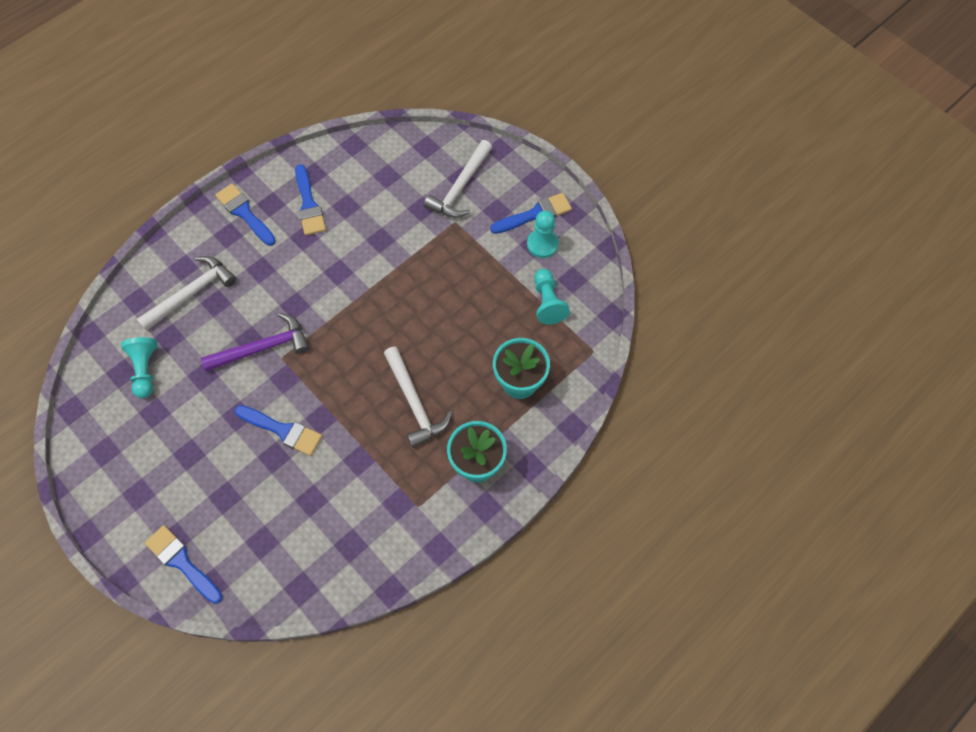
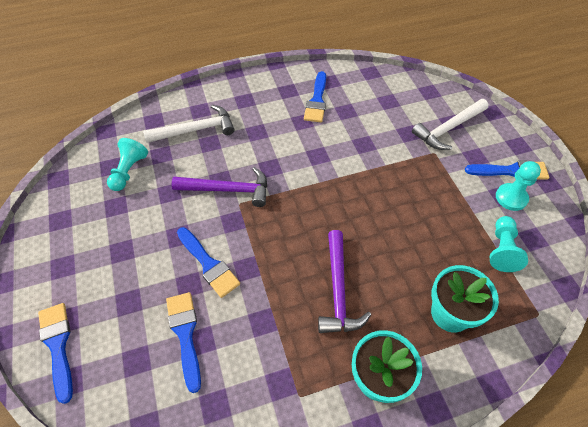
camera: 25 degrees right, 10 degrees down
blue brush [215,184,276,246] -> blue brush moved to [166,292,201,393]
white hammer [384,346,452,448] -> purple hammer [318,230,371,333]

